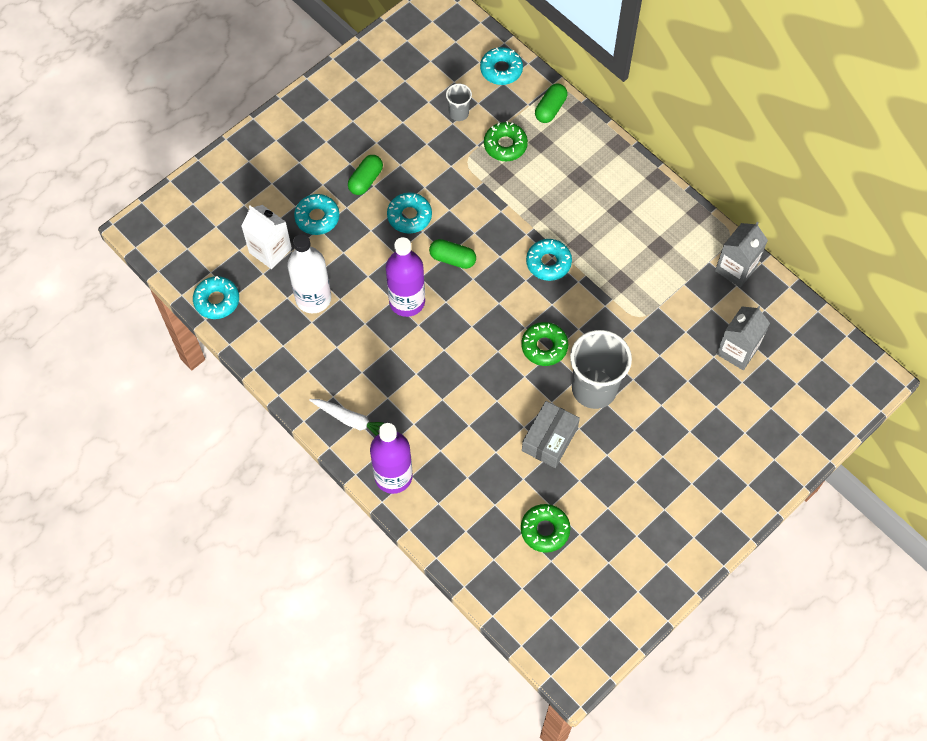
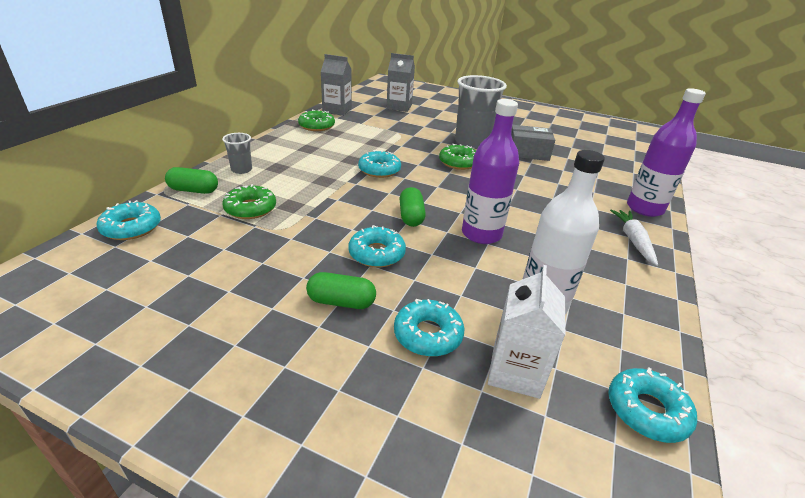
camera: 115 degrees left, 30 degrees down
grey cup [446,84,472,121] -> grey cup moved to [222,133,252,174]
green donut [521,504,570,553] -> green donut moved to [298,110,335,131]

